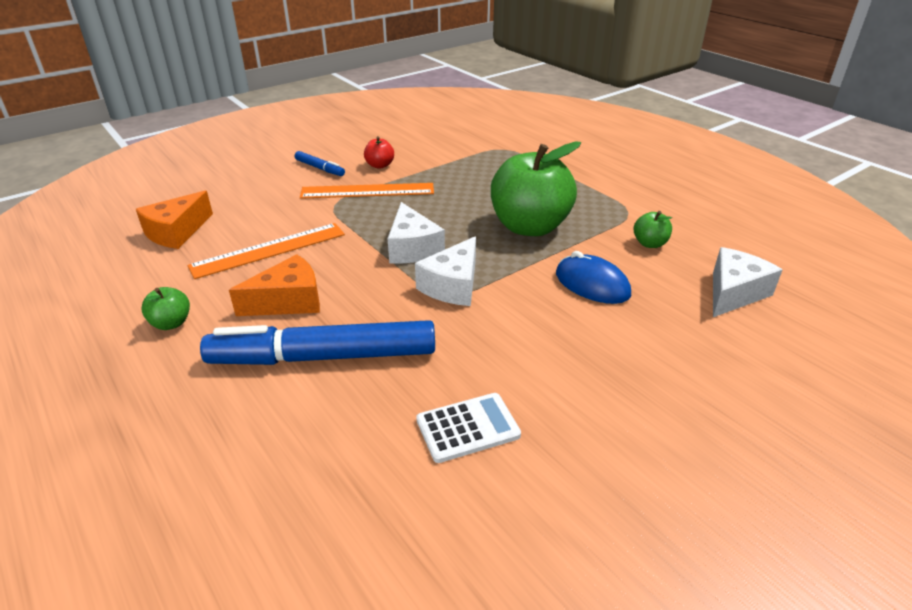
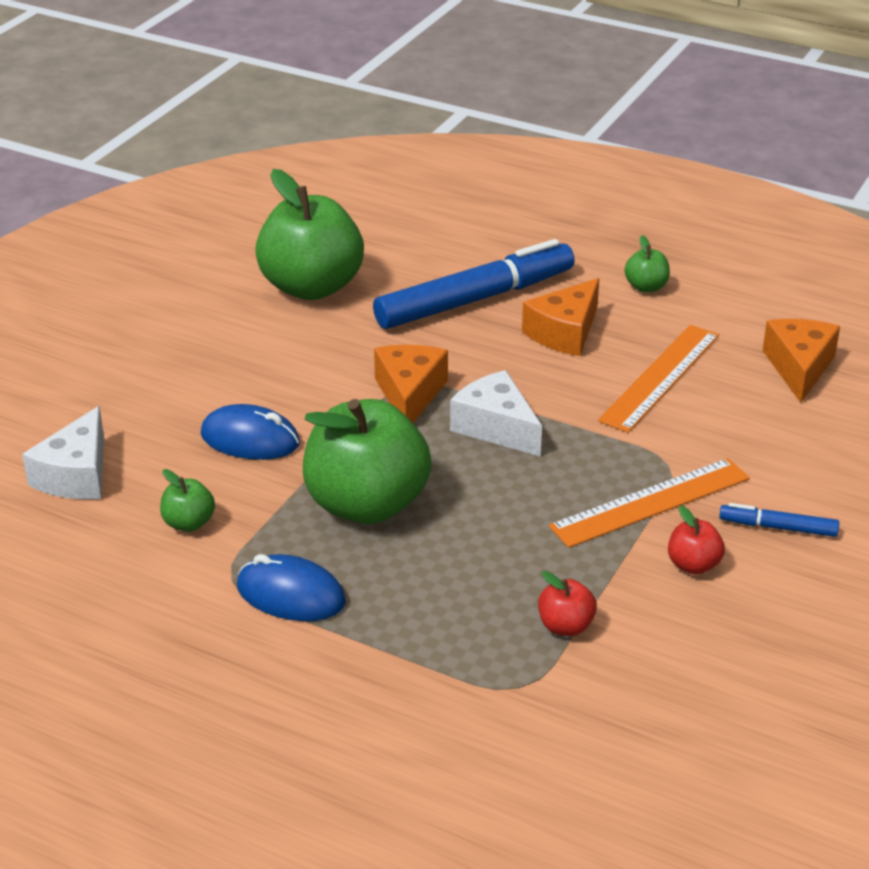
camera: 155 degrees right, 0 degrees up
white cheese [415,236,476,306] -> orange cheese [374,345,448,423]
white calculator [416,393,521,463] -> green apple [255,169,364,300]
none -> blue mouse [237,554,346,621]
none -> red apple [538,571,597,636]

